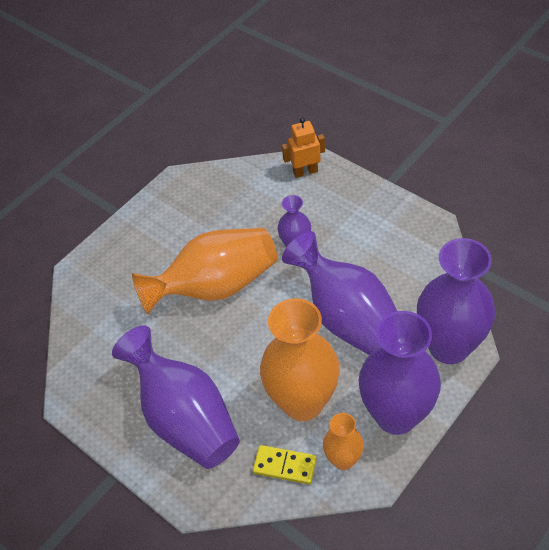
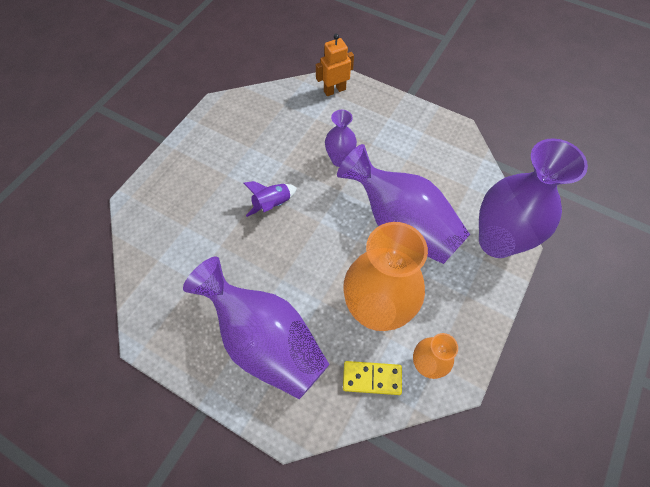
camera: 15 degrees left, 10 degrees up
orange vase [132,228,277,314] -> purple rocket [244,181,297,217]
purple vase [359,311,441,435] -> none

